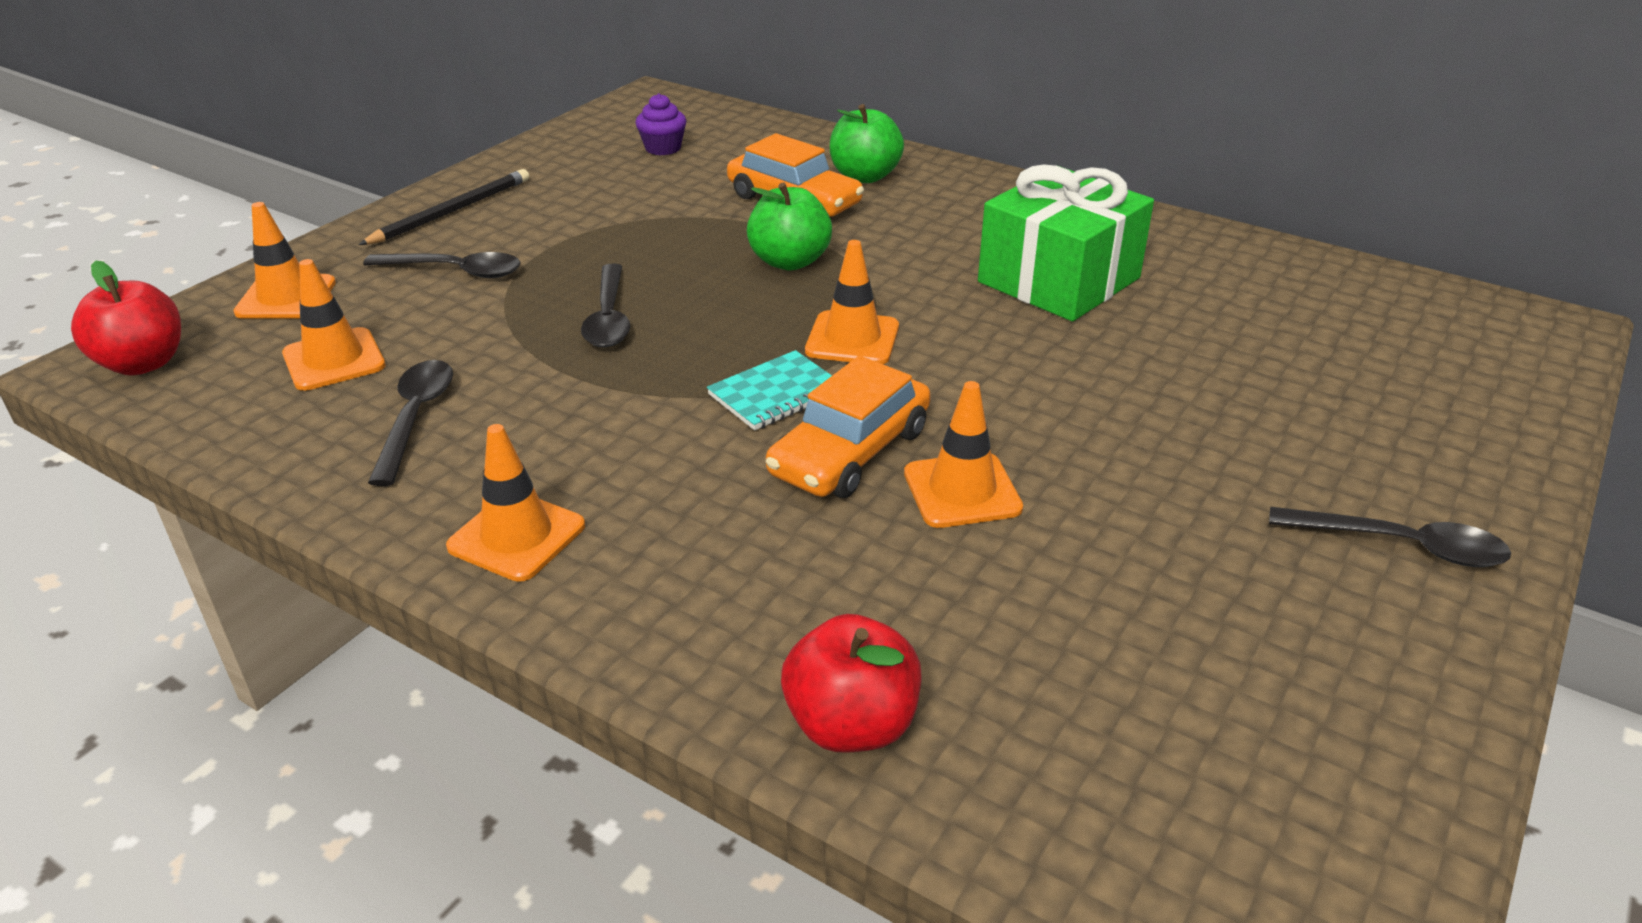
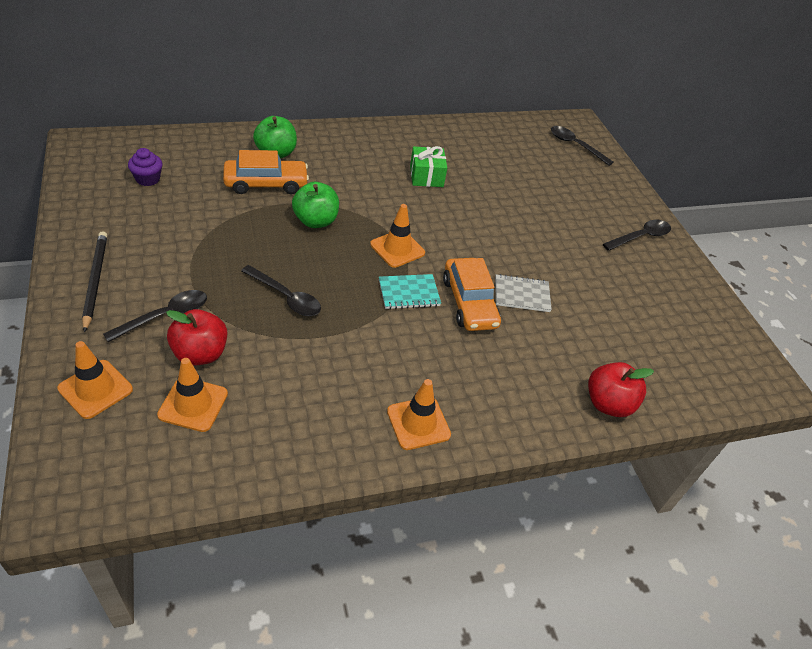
camera: 55 degrees left, 10 degrees up
red apple [71,260,181,376] -> red apple moved to [166,309,227,365]
black spoon [368,360,453,486] -> black spoon moved to [551,126,613,166]
turquoise notebook [707,350,832,430] -> turquoise notebook turned 75 degrees clockwise [379,274,441,309]
orange traffic cone [904,381,1023,528] -> grey notebook [495,274,552,312]
green gift [978,165,1154,321] -> green gift [410,146,447,187], size x0.56

